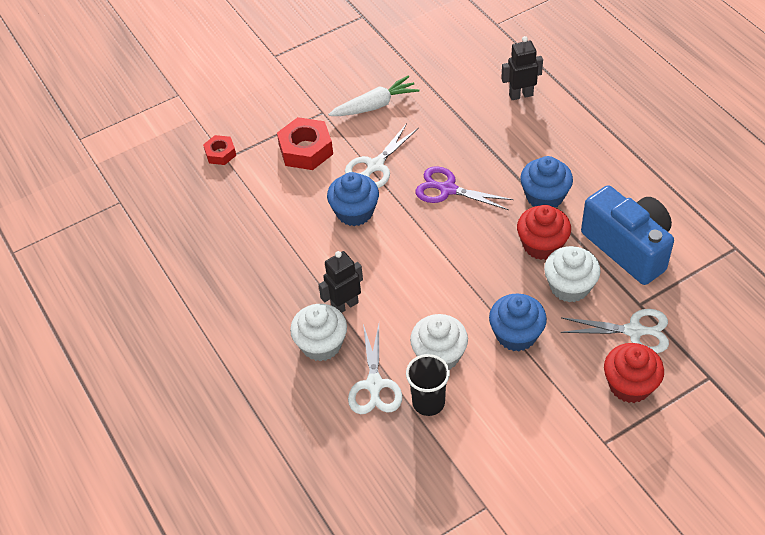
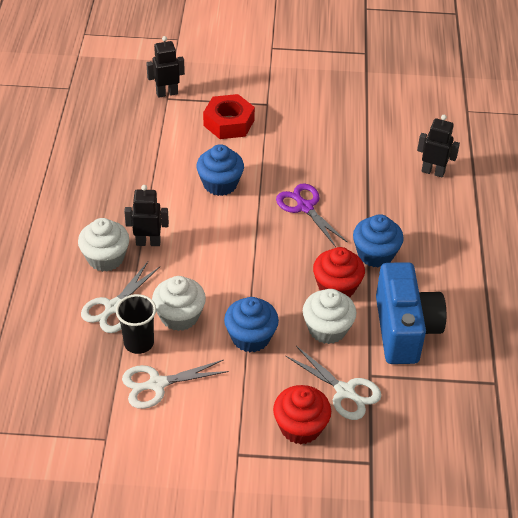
camera: 30 degrees right, 5 degrees down
red nut [203,135,236,165] -> black robot [146,36,185,98]
white carrot [328,75,420,116] -> none
white scissors [345,123,419,188] -> white scissors moved to [122,360,229,409]

